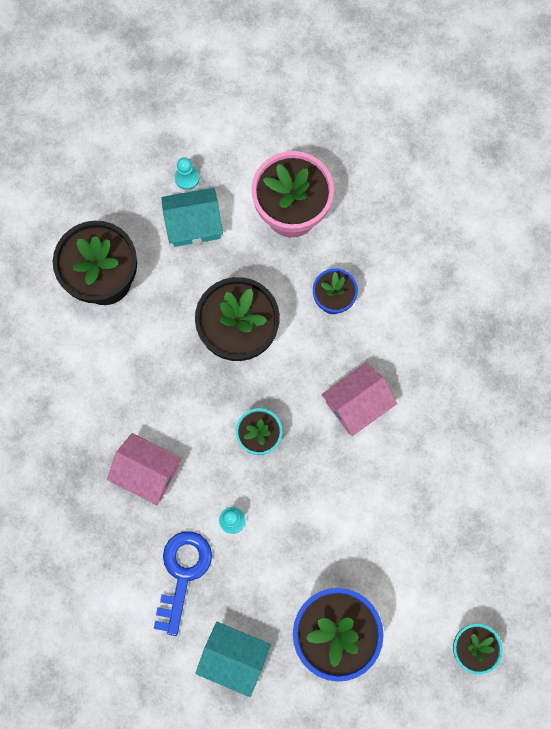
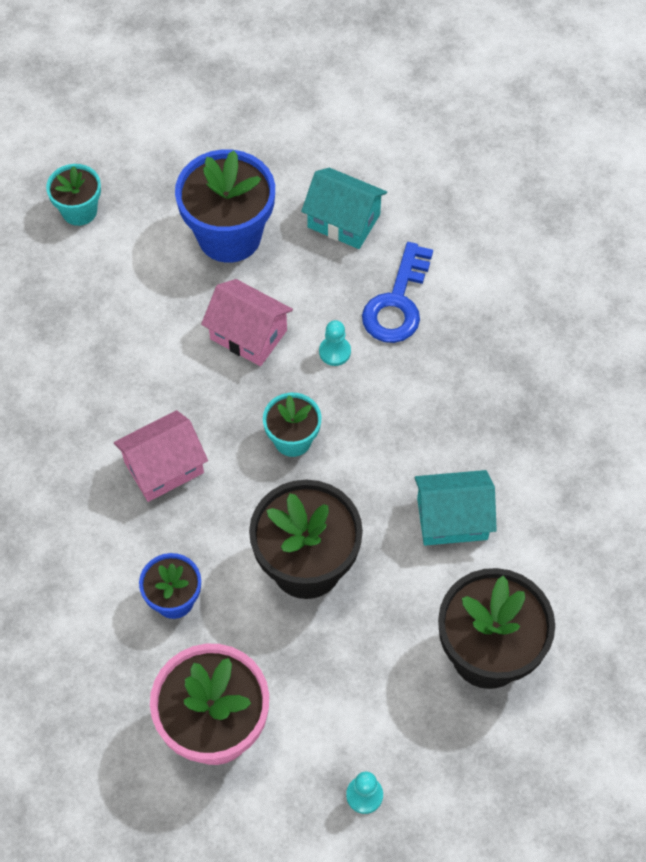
camera: 175 degrees left, 15 degrees down
pink house [107,433,182,505] -> pink house moved to [201,279,293,366]
turquoise house [161,188,223,247] -> turquoise house moved to [415,470,497,546]

